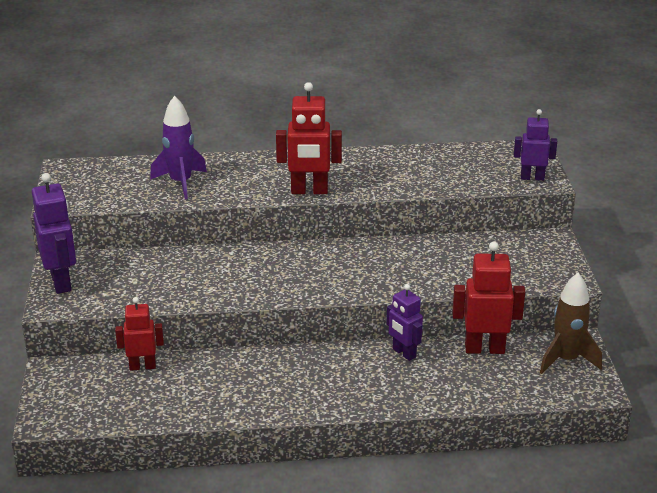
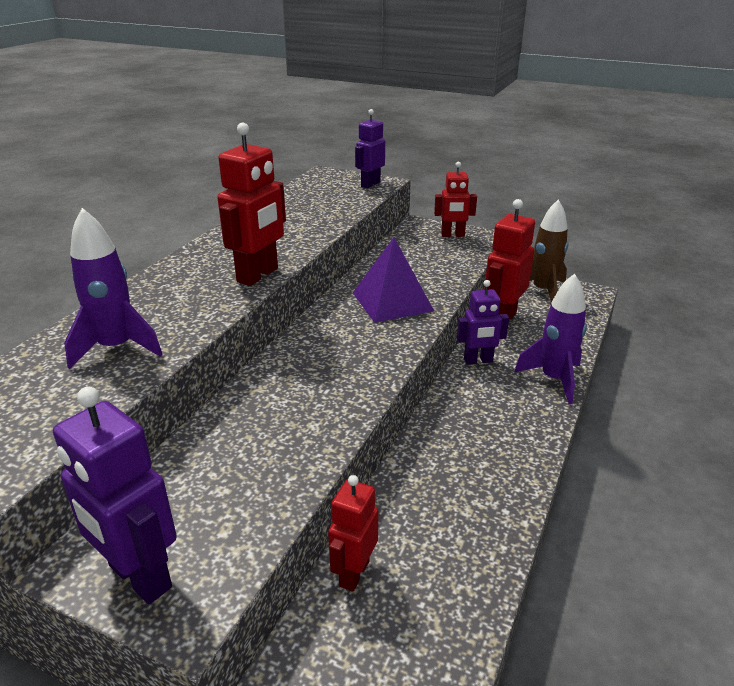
camera: 60 degrees left, 0 degrees up
purple robot [32,173,76,294] -> purple robot turned 150 degrees counterclockwise [53,387,177,604]
none -> purple pyramid [353,237,434,323]
none -> red robot [434,162,477,237]
none -> purple rocket [514,274,587,405]

